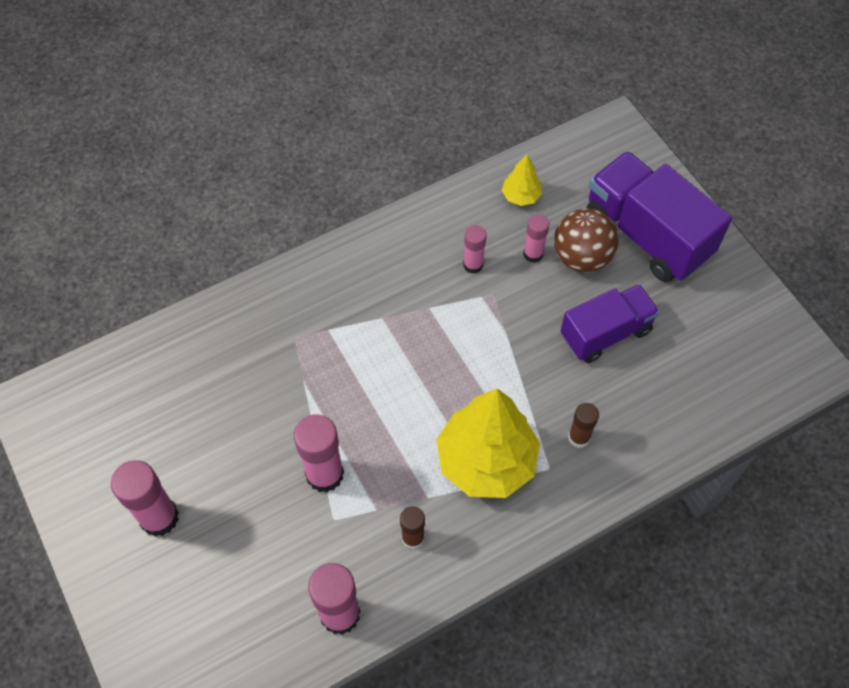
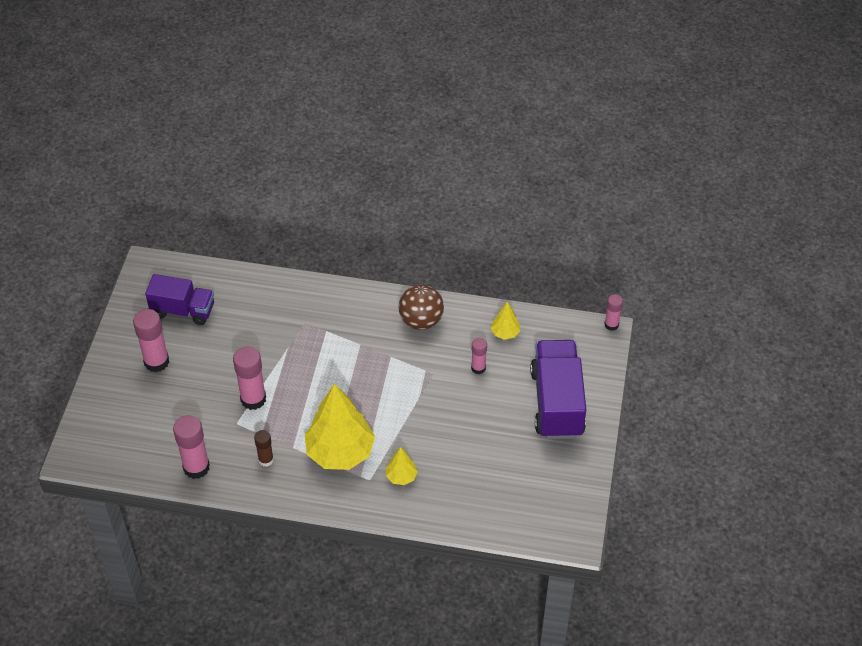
camera: 40 degrees right, 10 degrees down
pink glue stick [463,225,487,274] -> pink glue stick moved to [604,294,623,331]
brown ball [554,208,619,273] -> brown ball moved to [398,284,444,330]
purple truck [560,284,660,363] -> purple truck moved to [145,274,214,325]
brown glue stick [568,403,599,448] -> yellow tree [386,447,418,485]

